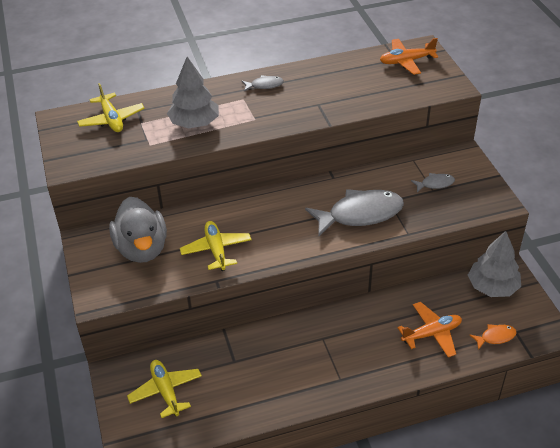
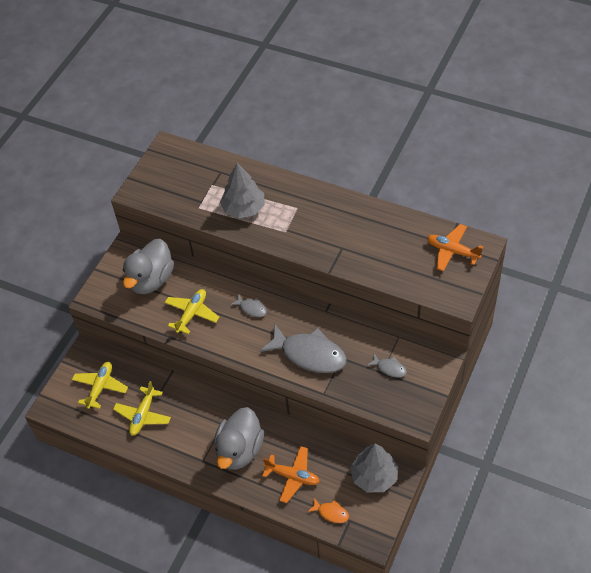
camera: 45 degrees right, 10 degrees up
yellow plane [77,83,145,132] -> yellow plane moved to [113,381,171,436]
grey fish [242,75,284,91] -> grey fish moved to [230,294,267,317]
none -> grey duck [214,407,264,470]

